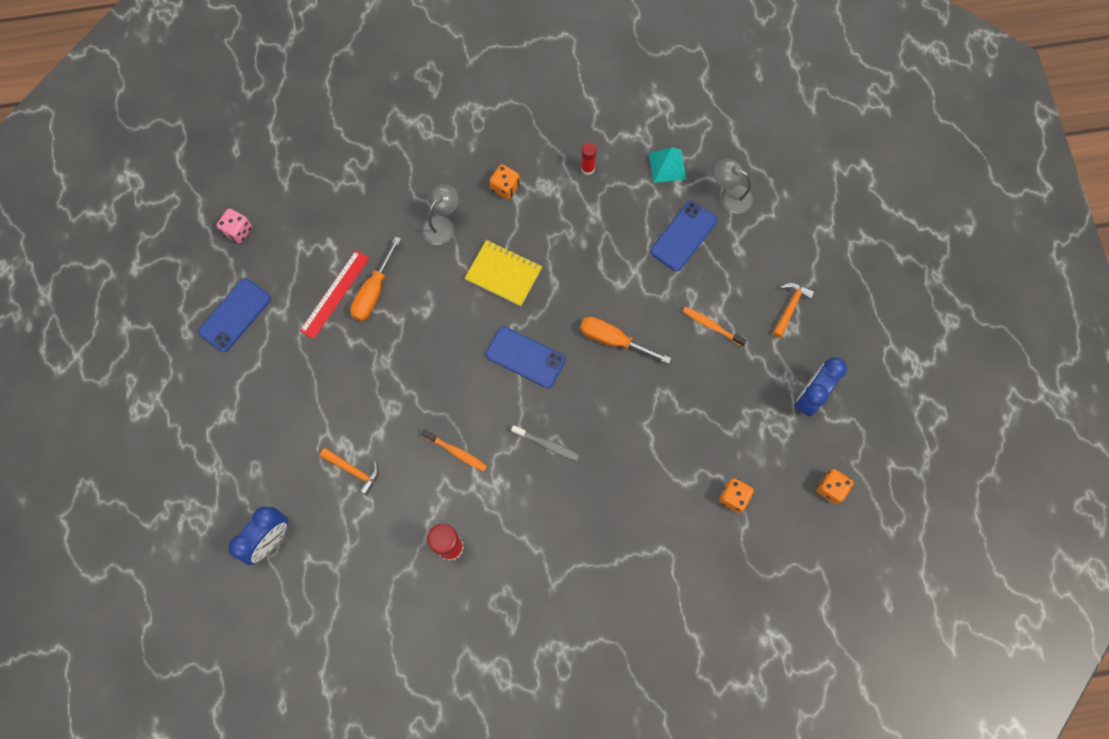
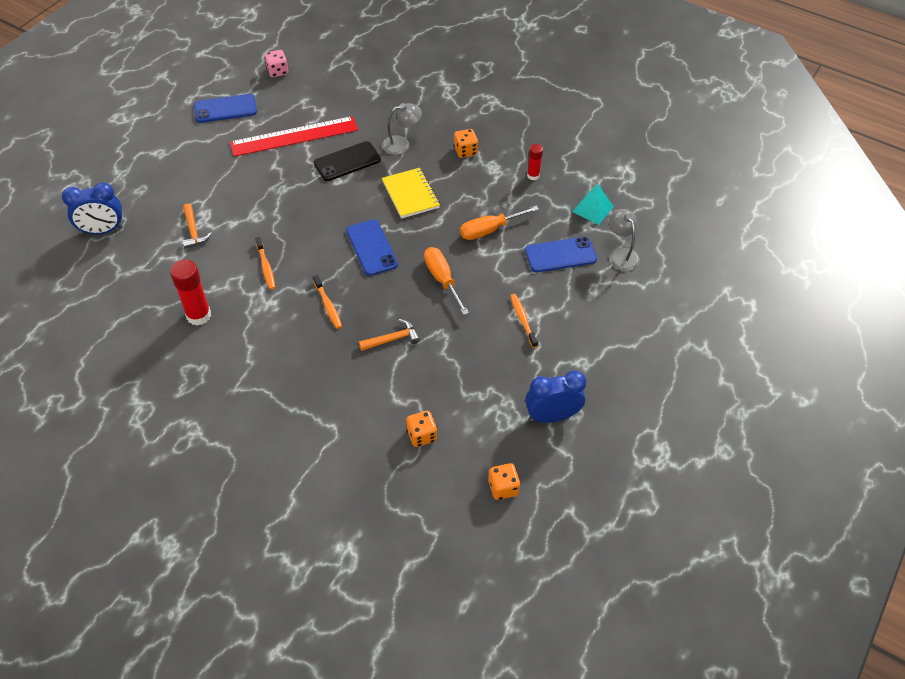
camera: 40 degrees right, 20 degrees down
red ruler [300,250,370,339] -> red ruler [230,116,358,157], size x1.50
orange screwdriver [350,236,401,321] -> orange screwdriver moved to [460,206,539,240]
grey toothbrush [511,425,579,461] -> orange toothbrush [313,275,342,329]
orange hammer [773,283,814,338] -> orange hammer moved to [359,319,420,351]
none -> black phone [313,141,381,181]

